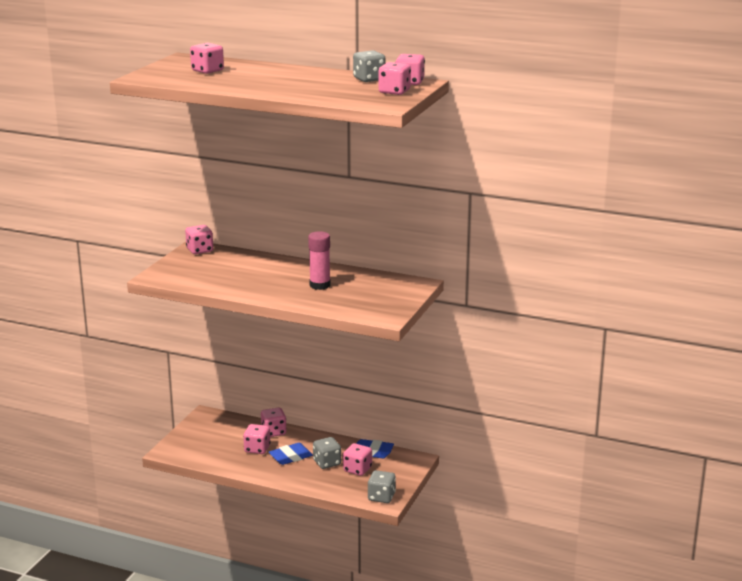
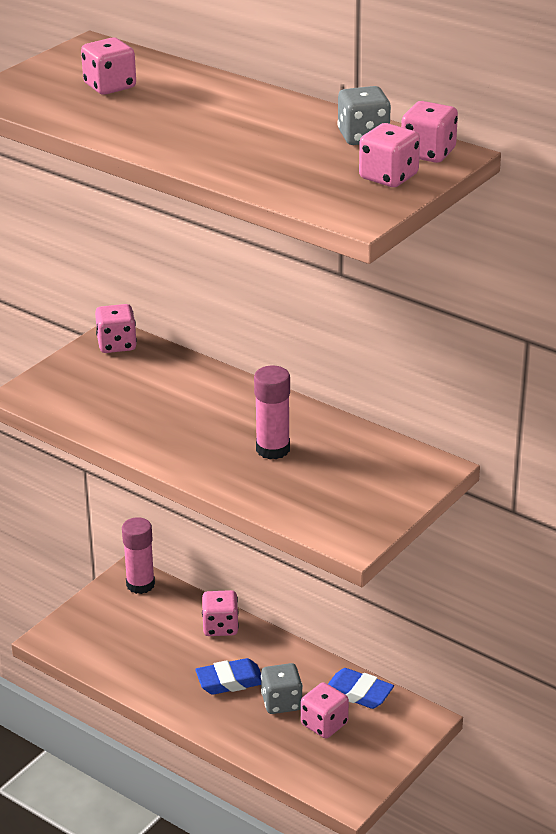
camera: 15 degrees right, 10 degrees up
pink dice [243,424,271,454] -> none
grey dice [368,470,396,503] -> none
none -> pink glue stick [122,517,155,594]

